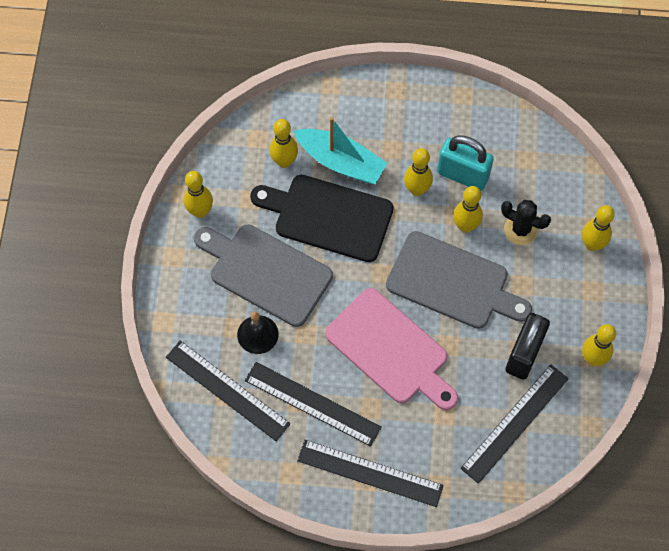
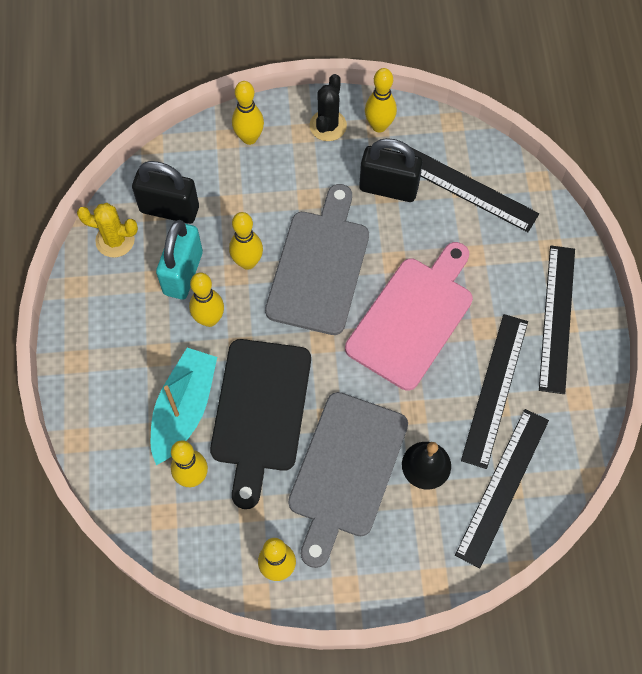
camera: 100 degrees left, 0 degrees up
black cactus [501,200,551,245] -> black cactus moved to [309,74,347,141]
none -> yellow cactus [77,203,138,257]
none -> black padlock [132,161,199,224]

